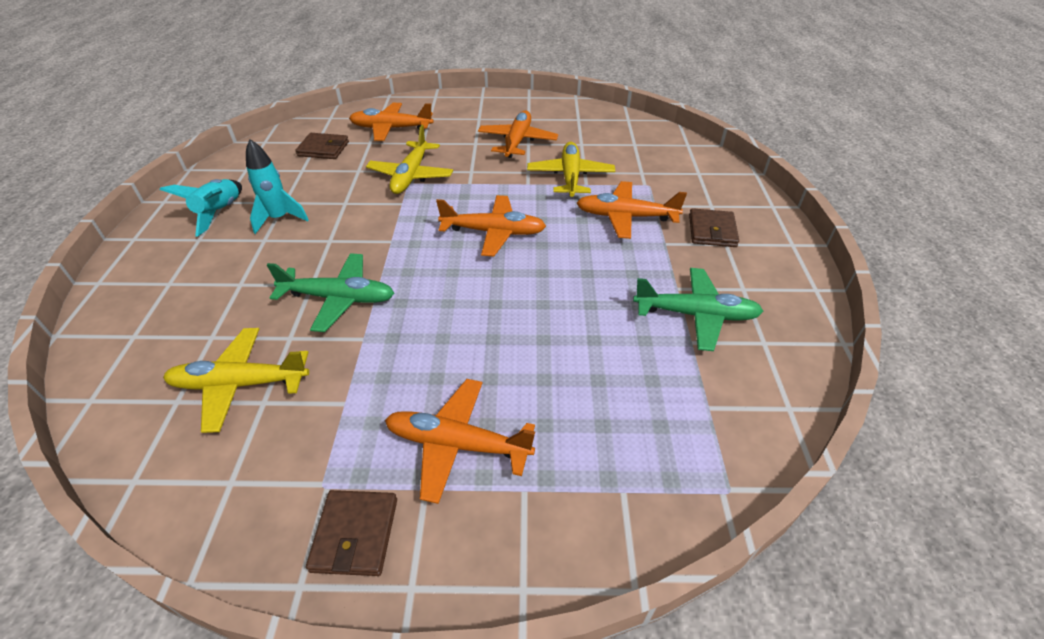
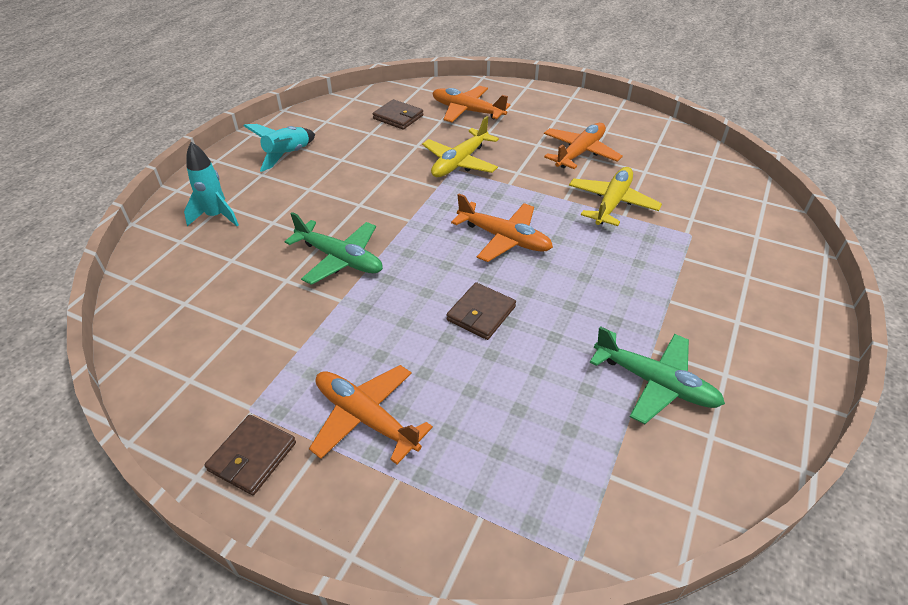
camera: 25 degrees right, 0 degrees up
yellow plane [163,328,309,433] -> none
turquoise rocket [246,139,309,234] -> turquoise rocket moved to [184,142,239,226]
orange plane [577,181,687,239] -> none
brown wallet [689,208,739,247] -> brown wallet moved to [446,282,516,340]

